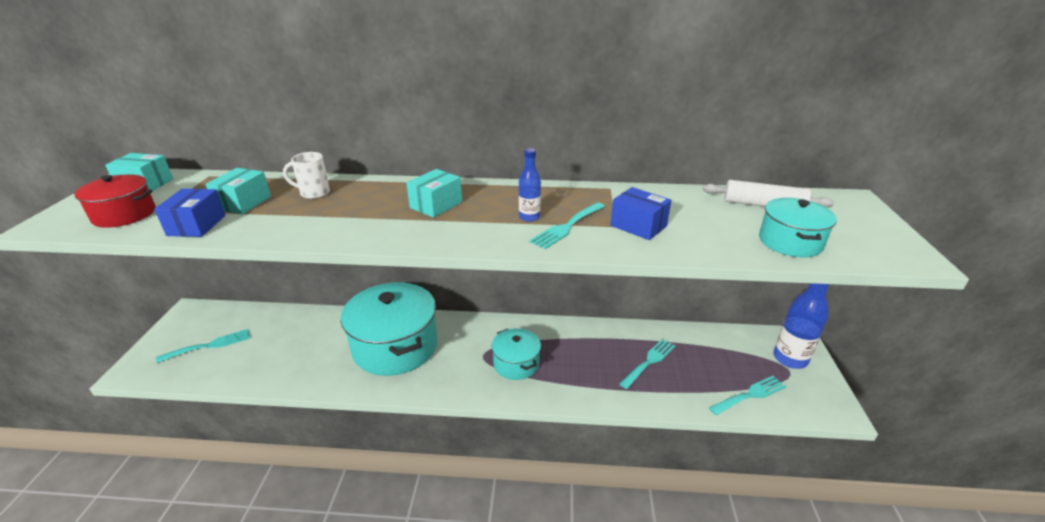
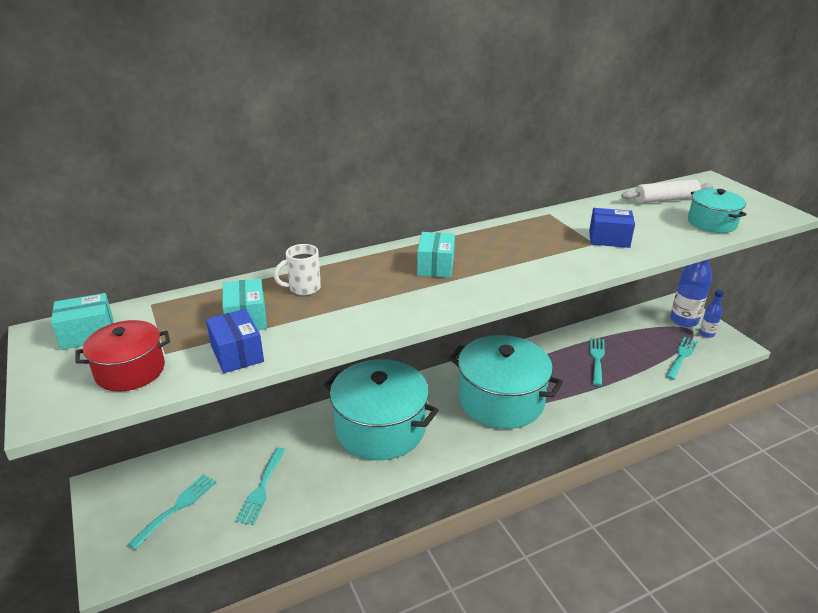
camera: 30 degrees left, 0 degrees up
turquoise pot [491,329,541,380] -> turquoise pot [449,335,563,429], size x1.91
blue bottle [519,148,541,222] -> blue bottle moved to [699,290,724,338]
turquoise fork [529,202,605,249] -> turquoise fork moved to [236,448,285,525]

